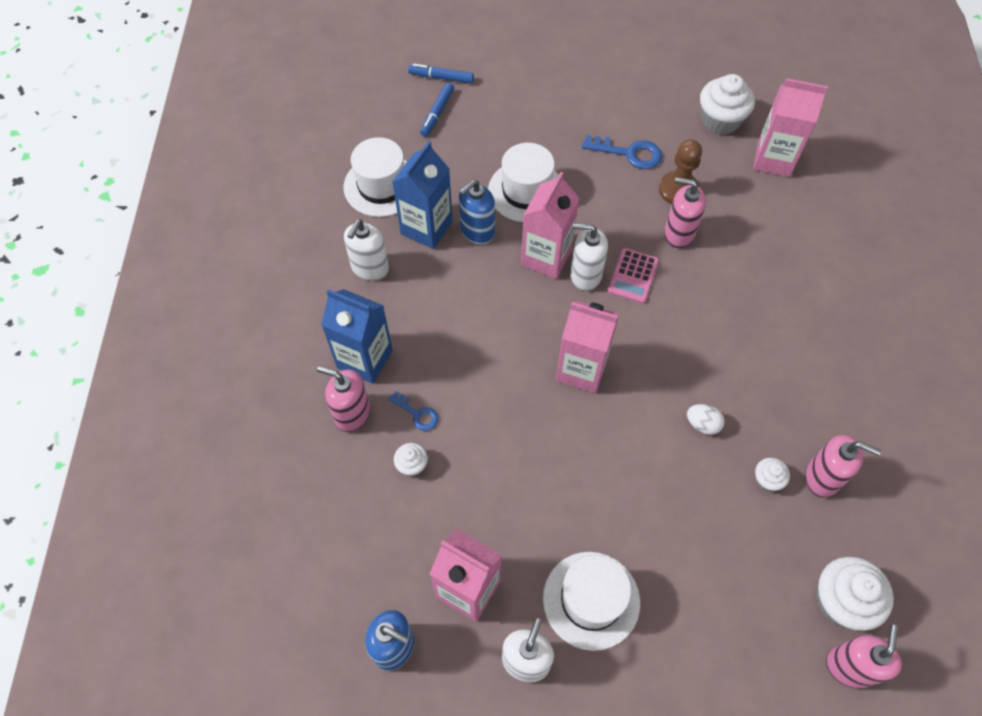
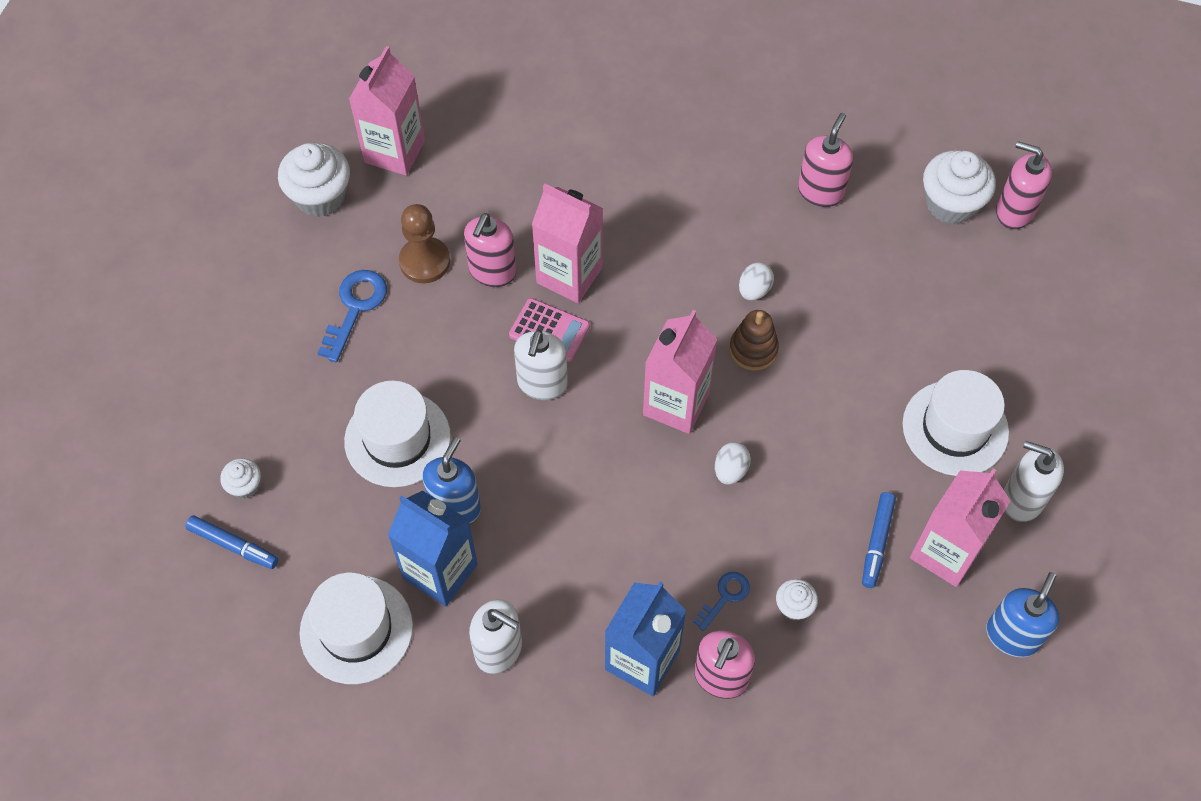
camera: 85 degrees left, 0 degrees up
blue marker [408,64,474,84] -> blue marker moved to [862,492,896,588]
blue soap dispenser [459,180,495,245] -> blue soap dispenser turned 120 degrees counterclockwise [422,437,481,524]
pink carton [521,172,579,279] -> pink carton moved to [532,184,603,303]
white cupcake [755,458,790,491] -> white cupcake moved to [220,458,261,499]
none -> white egg [715,442,751,485]
none -> brown stacking toy [729,310,779,371]

